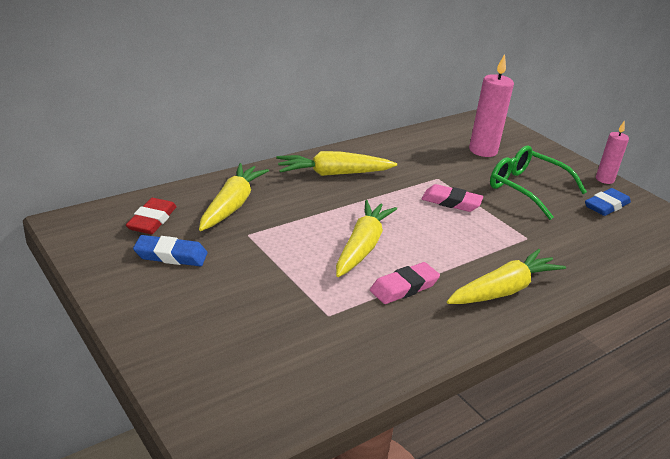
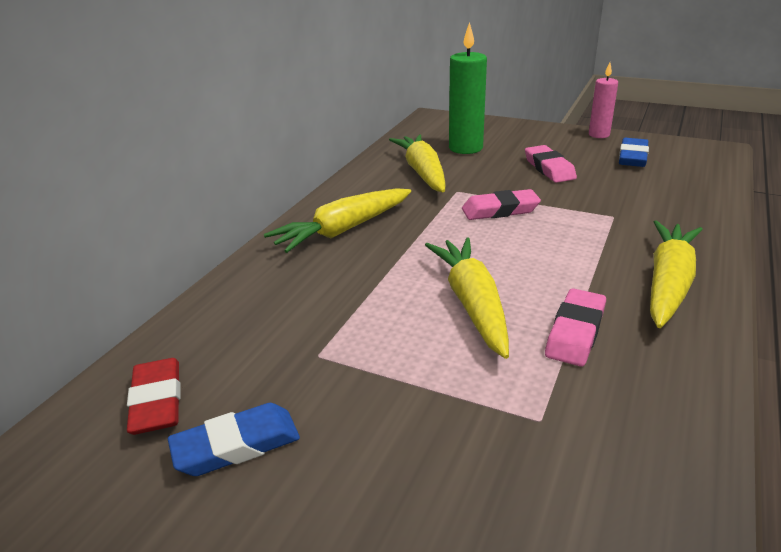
camera: 25 degrees left, 0 degrees up
yellow carrot [199,163,269,231] -> yellow carrot moved to [389,134,446,192]
pink candle [469,54,514,157] -> green candle [449,22,487,154]
green glasses [490,145,587,220] -> pink eraser [525,145,577,183]

